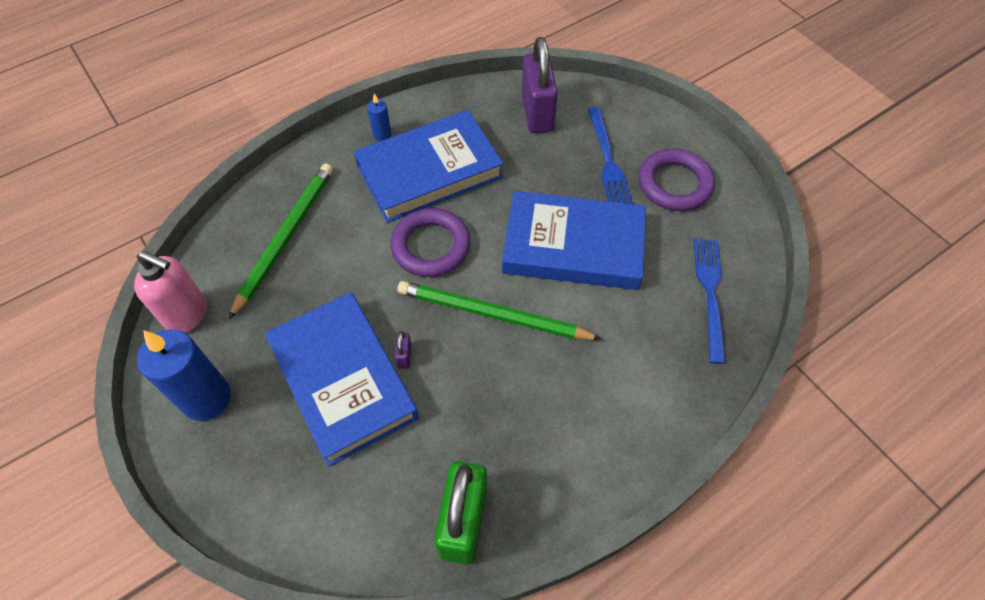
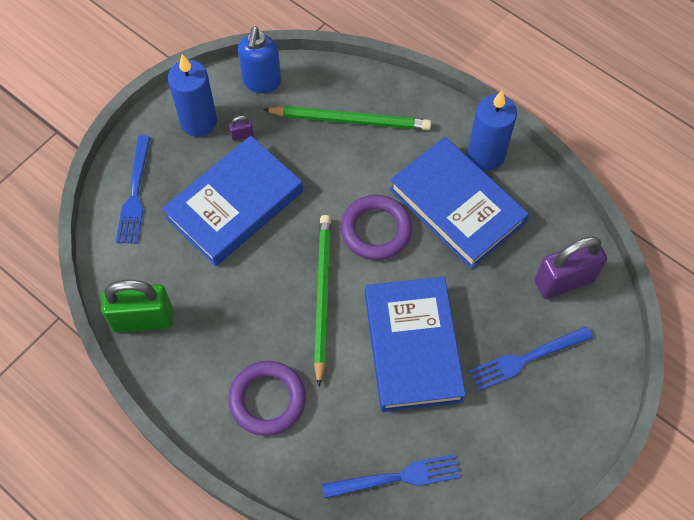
camera: 75 degrees right, 5 degrees up
pink soap dispenser [134,251,207,333] -> blue soap dispenser [238,26,281,93]
blue candle [367,93,391,141] -> blue candle [468,91,517,171], size x2.13
purple padlock [394,331,412,369] -> purple padlock moved to [229,116,254,141]
purple ring [638,149,715,211] -> purple ring moved to [228,361,306,436]
none -> blue fork [116,135,151,244]

